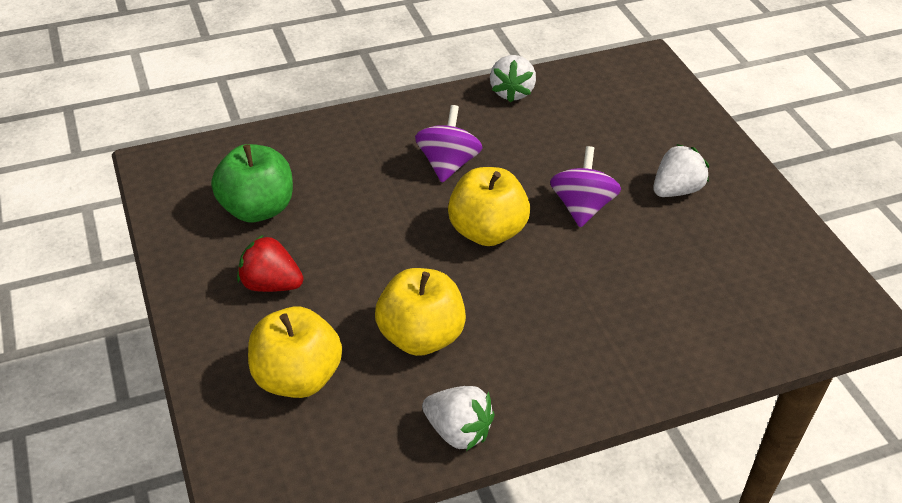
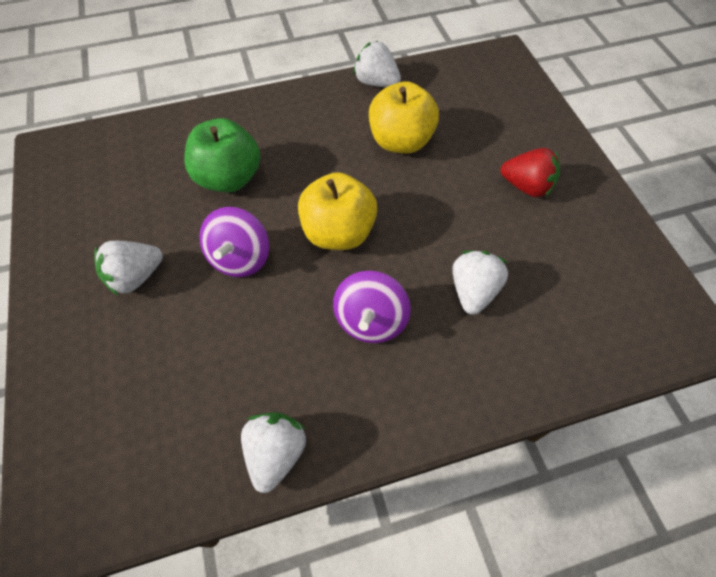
camera: 175 degrees left, 15 degrees up
green apple [211,144,293,222] -> green apple moved to [184,118,261,193]
yellow apple [248,306,342,398] -> none
none -> white strawberry [452,251,508,315]

